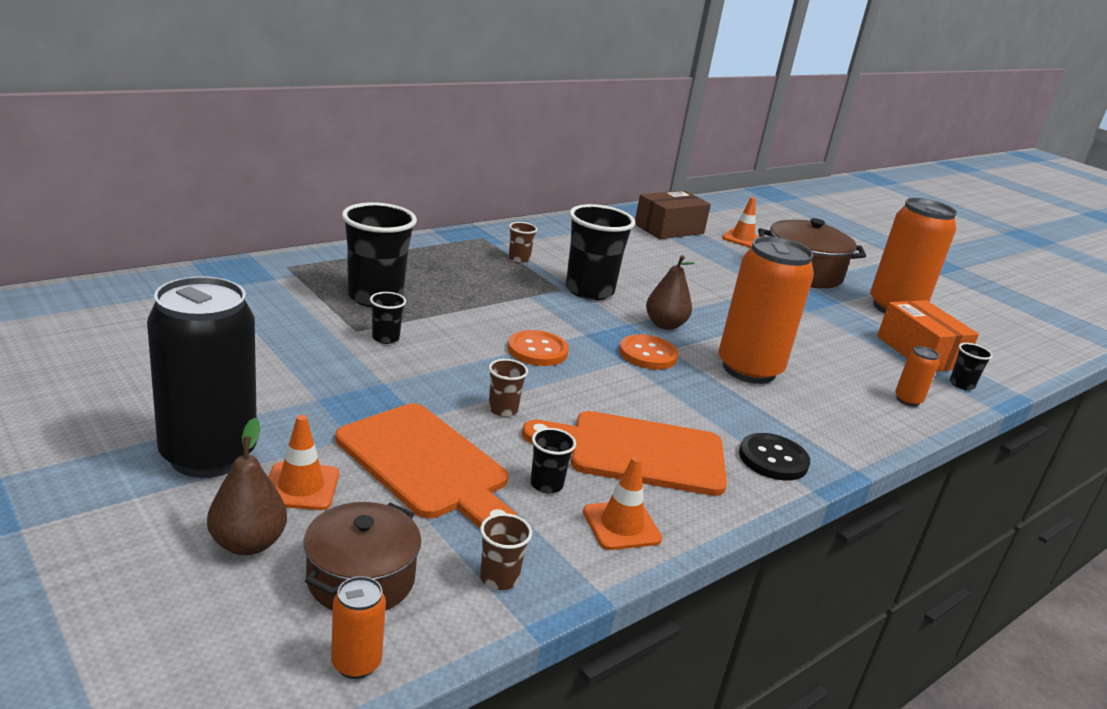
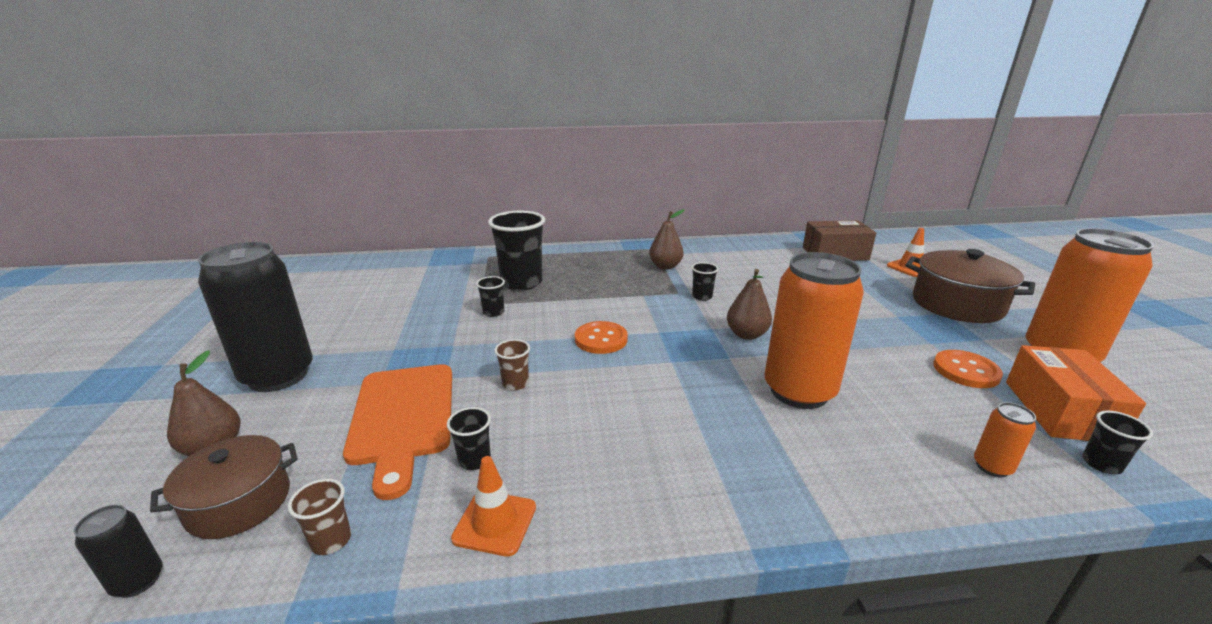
camera: 35 degrees right, 0 degrees up
orange traffic cone [269,415,339,510] -> none
orange can [331,576,386,679] -> black can [74,505,163,598]
brown cup [509,222,538,263] -> brown pear [649,209,684,270]
orange cutting board [522,411,727,496] -> none
black cup [566,204,635,300] -> black cup [692,262,718,301], size x0.46
orange button [619,334,679,370] -> orange button moved to [933,350,1003,388]
black button [739,433,810,481] -> none

